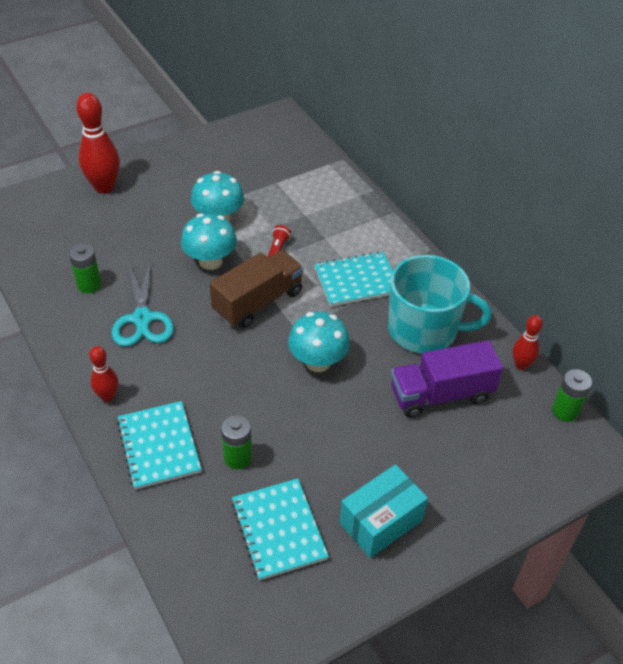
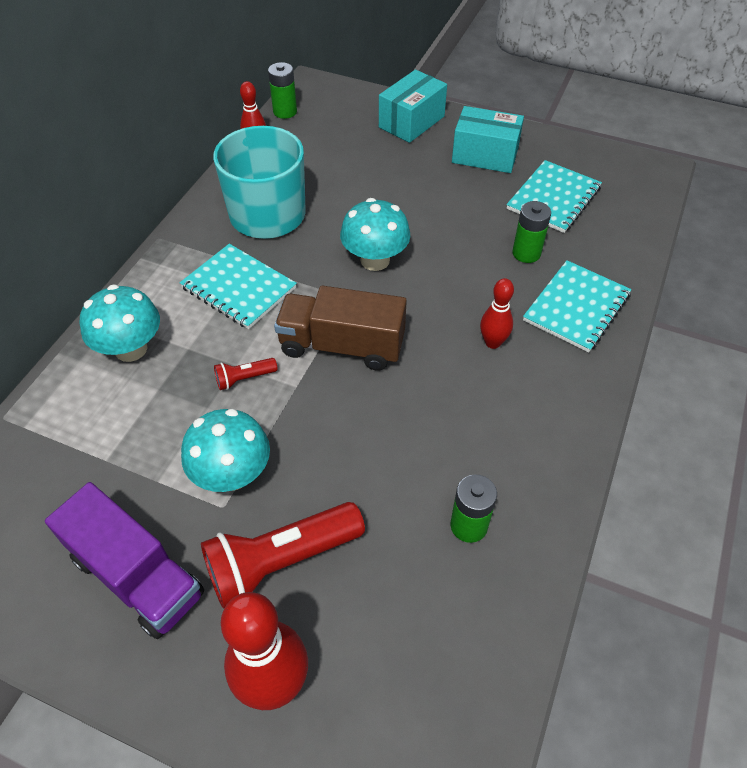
camera: 125 degrees left, 5 degrees up
red bowling pin [89,346,119,402] -> red bowling pin moved to [480,278,514,349]
turquoise scissors [112,260,174,347] -> none
turquoise mushroom [181,213,237,270] -> turquoise mushroom moved to [80,284,160,362]
purple truck [391,340,503,418] -> purple truck moved to [45,482,204,639]
none -> red flashlight [201,502,365,609]
none -> turquoise box [379,69,447,143]

